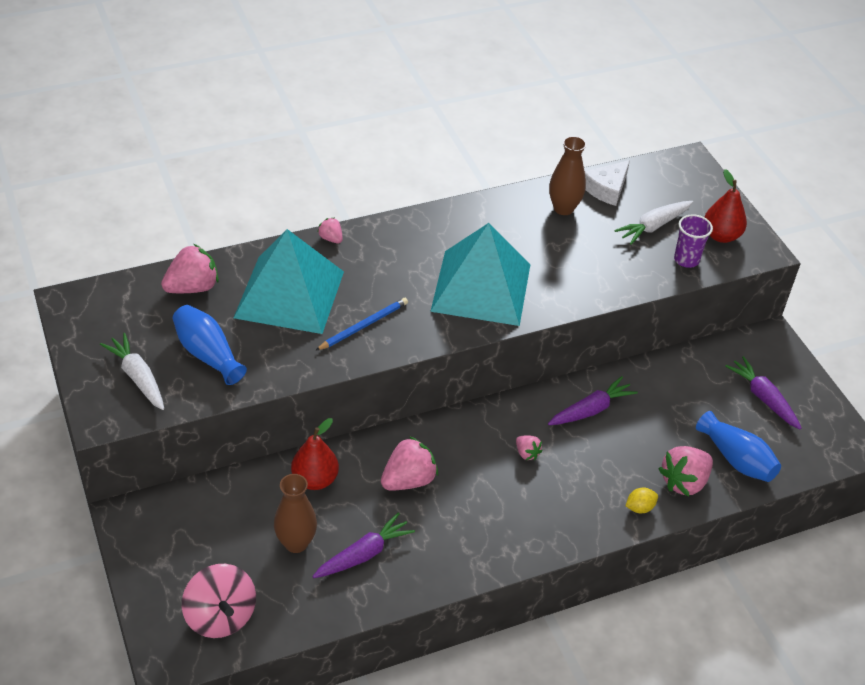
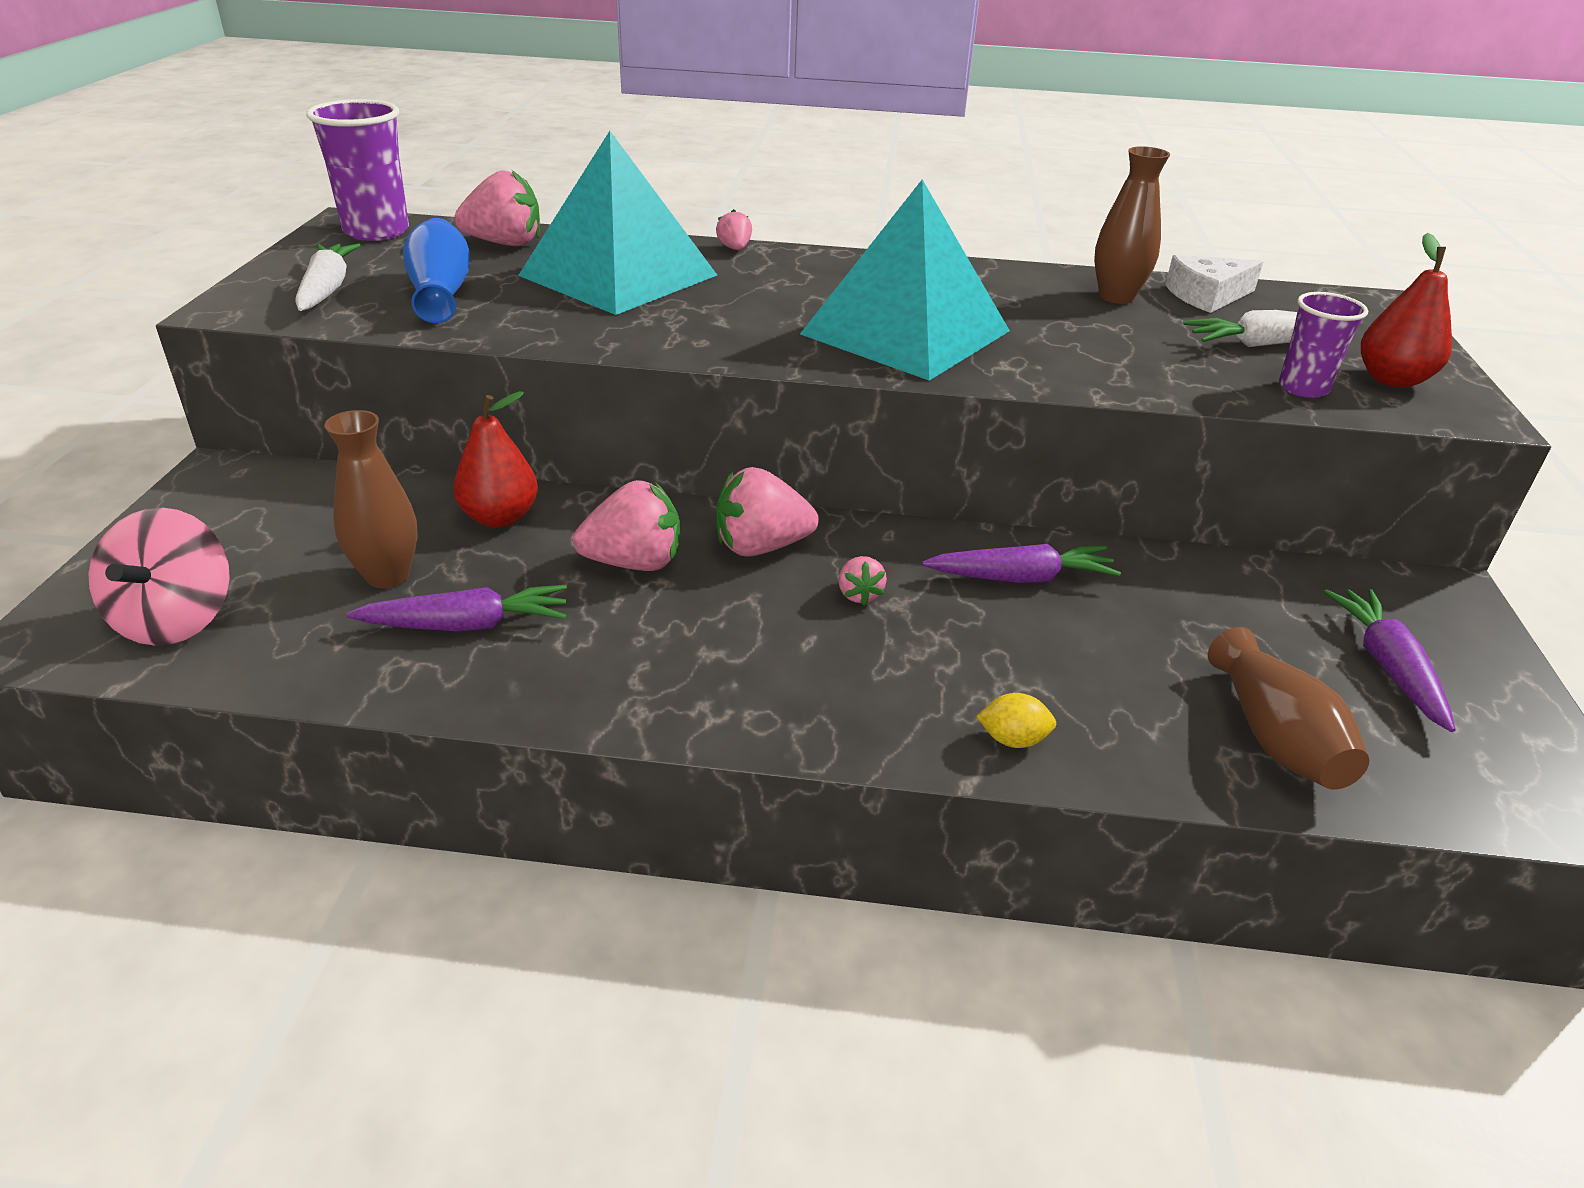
camera: 30 degrees right, 10 degrees down
blue pencil [315,298,408,351] -> none
pink strawberry [659,446,713,496] -> pink strawberry moved to [716,467,819,557]
blue vase [696,411,781,482] -> brown vase [1208,627,1369,790]
none -> purple cup [306,99,409,241]

